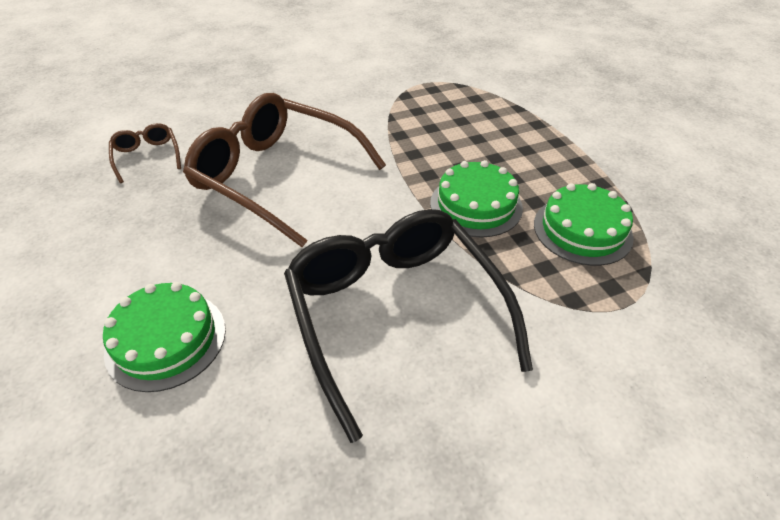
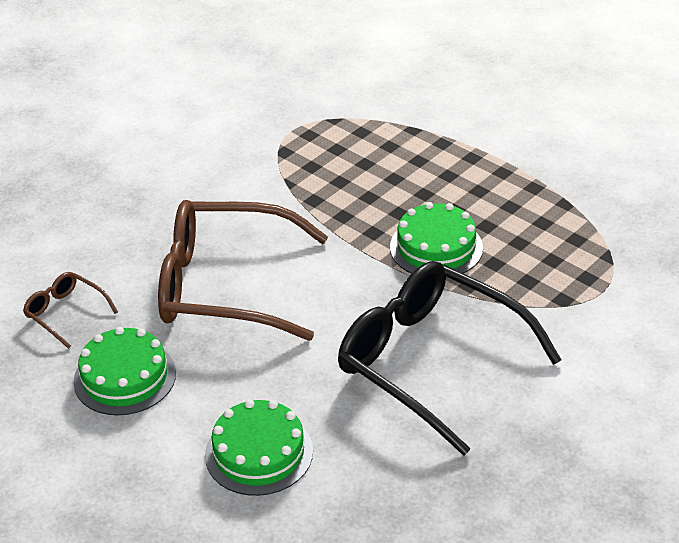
camera: 25 degrees left, 5 degrees down
green cake [534,183,634,266] -> green cake moved to [73,327,176,416]

